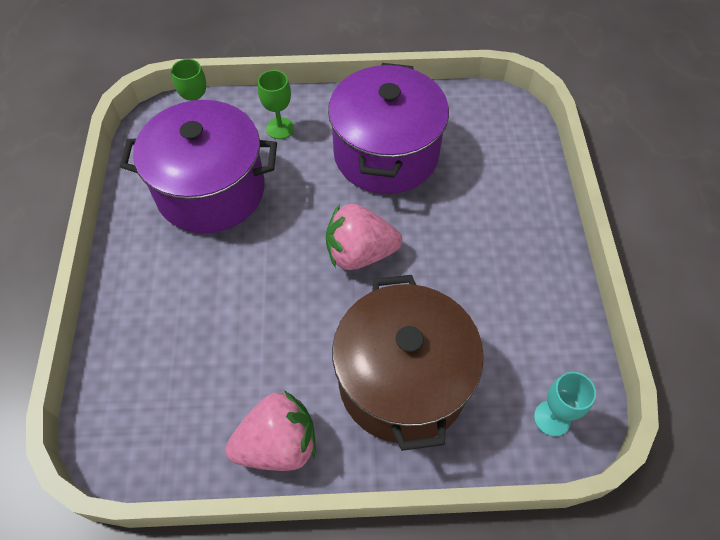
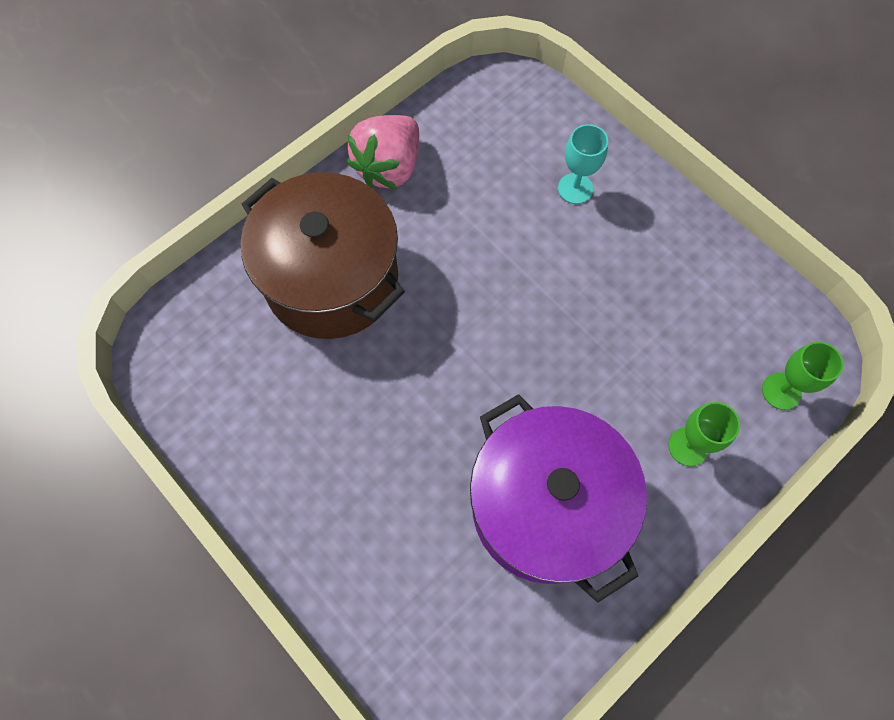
camera: 140 degrees right, 10 degrees up
purple pot [120,100,277,233] -> none
pink strawberry [326,204,402,270] -> none
turquoise goblet [534,372,596,437] -> turquoise goblet moved to [558,124,608,204]

